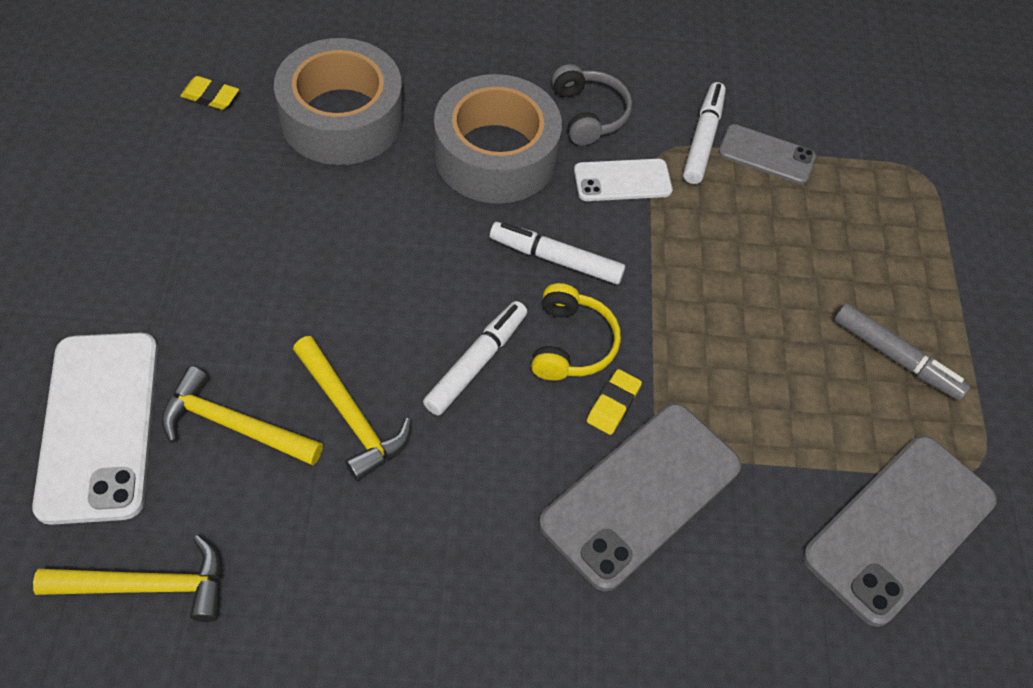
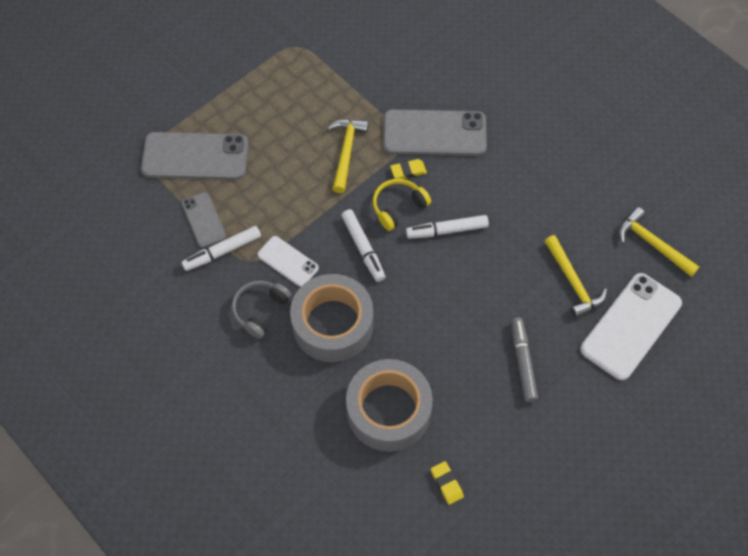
camera: 130 degrees left, 5 degrees up
yellow hammer [293,336,411,481] -> yellow hammer moved to [328,119,369,193]
grey phone [803,436,997,627] -> grey phone moved to [141,132,249,180]
grey marker [834,303,970,401] -> grey marker moved to [511,318,538,402]

